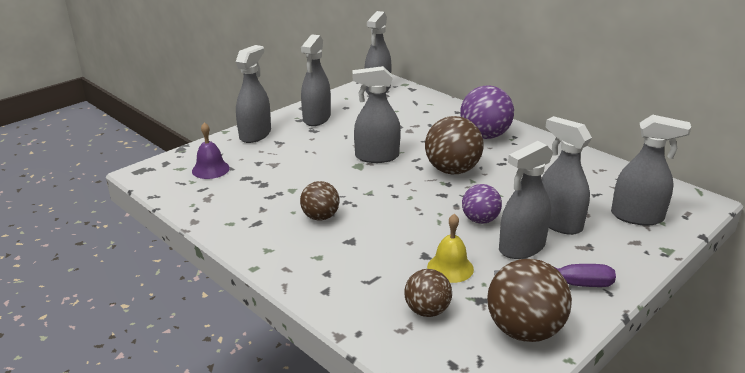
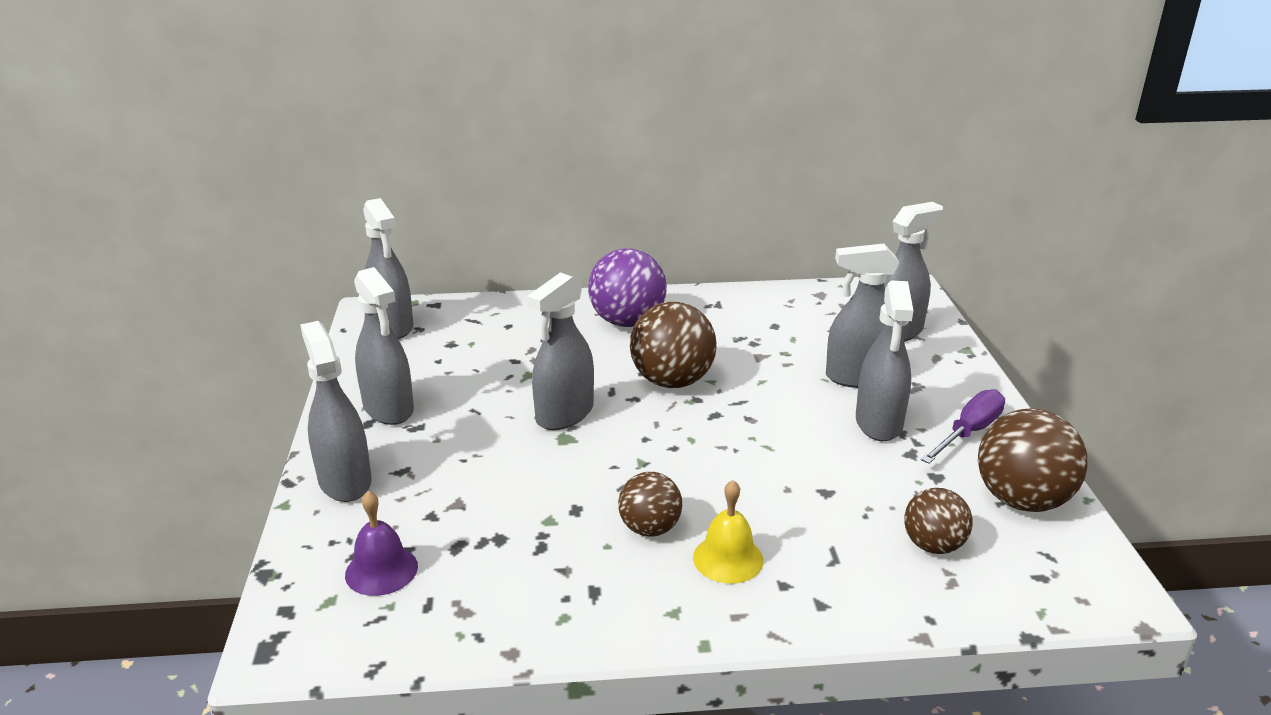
camera: 50 degrees left, 0 degrees up
yellow bell [427,214,474,283] -> yellow bell moved to [693,480,764,584]
purple ball [462,184,502,224] -> none

